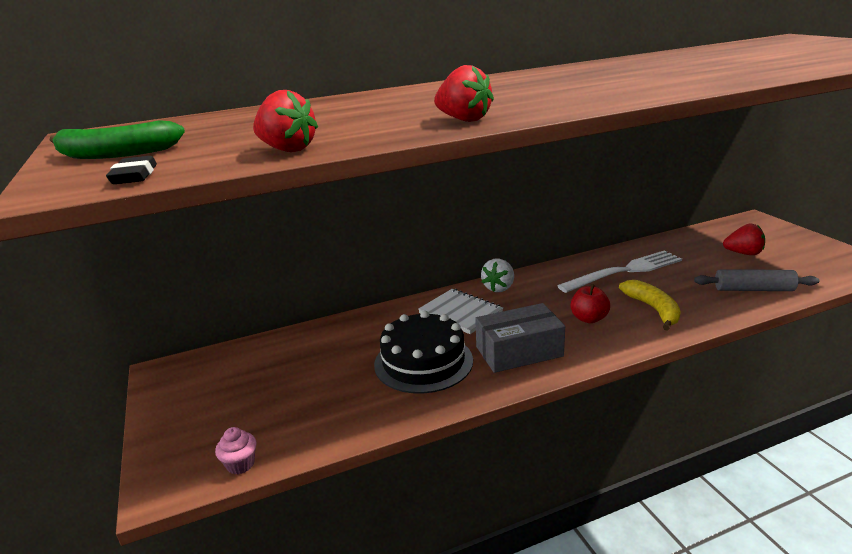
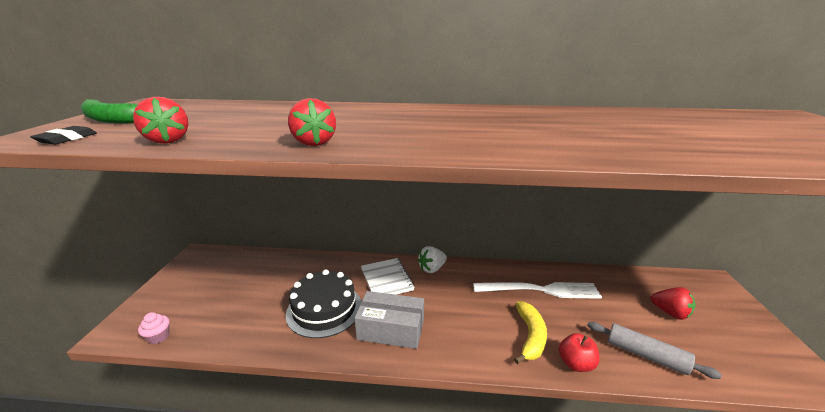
camera: 25 degrees right, 0 degrees up
red apple [570,284,610,323] -> red apple moved to [559,333,600,372]

